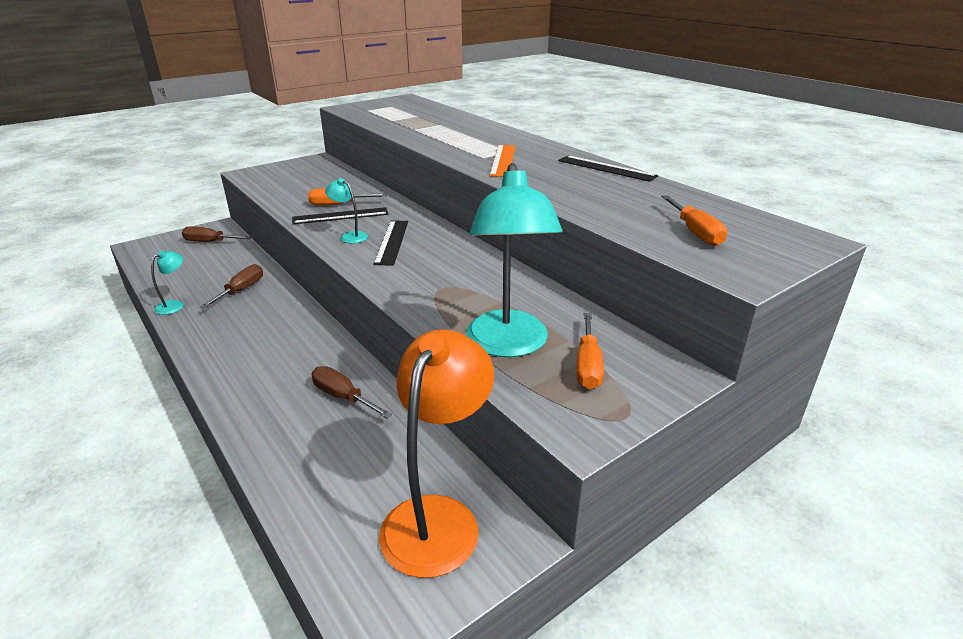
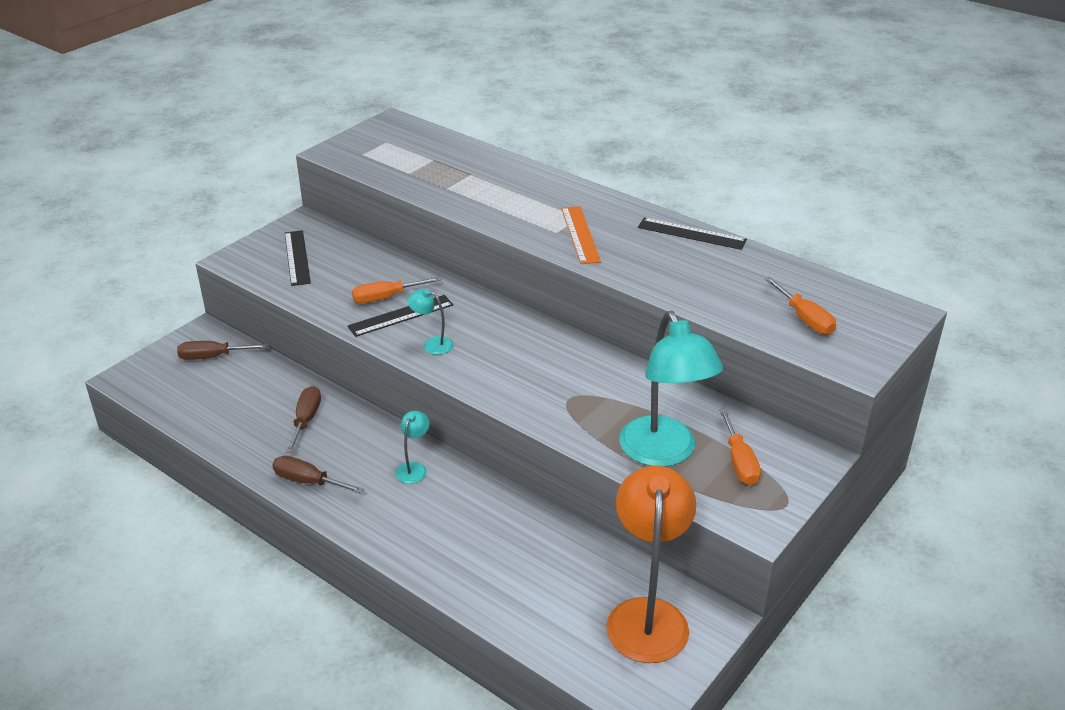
camera: 15 degrees left, 5 degrees up
turquoise lamp [151,251,184,315] -> turquoise lamp moved to [396,411,429,484]
brown screwdriver [312,366,392,418] -> brown screwdriver moved to [272,456,364,494]
black ruler [373,221,408,265] -> black ruler moved to [285,230,311,286]

